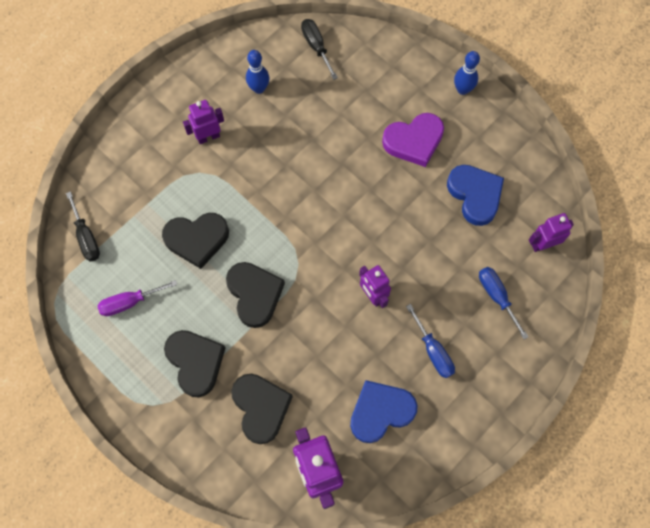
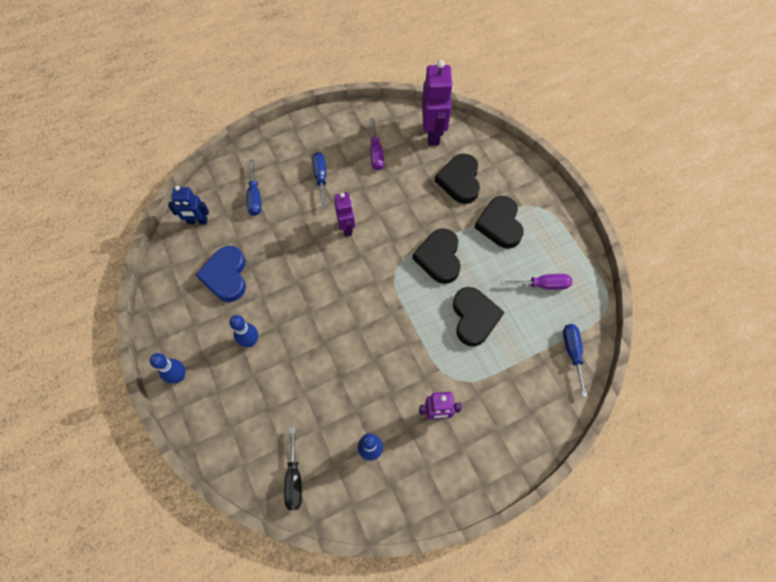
camera: 160 degrees left, 5 degrees down
black screwdriver [66,191,100,262] -> blue screwdriver [563,324,588,397]
black heart [162,213,229,269] -> black heart turned 75 degrees clockwise [453,287,504,346]
blue heart [350,380,418,443] -> purple screwdriver [370,118,384,170]
purple heart [382,113,444,167] -> blue bowling pin [229,315,258,347]
purple robot [529,213,574,252] -> blue robot [168,186,209,224]

